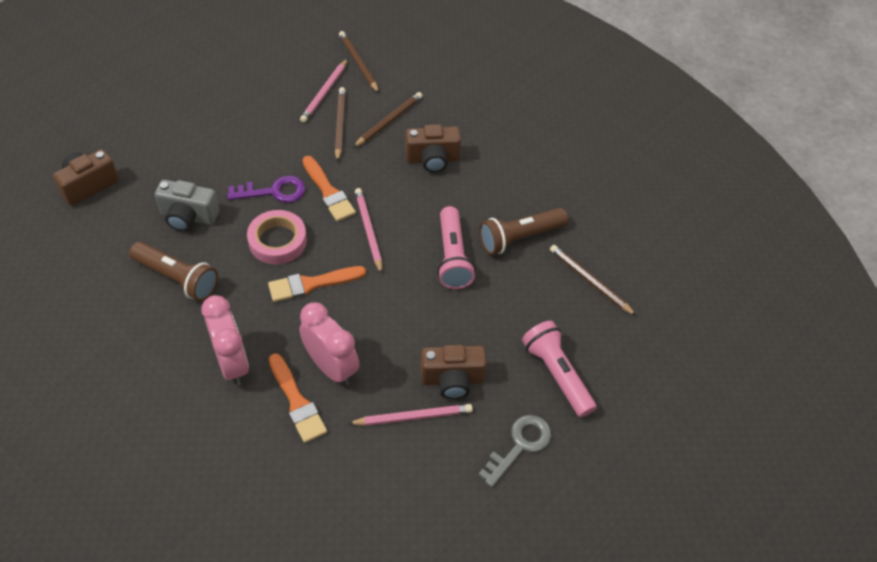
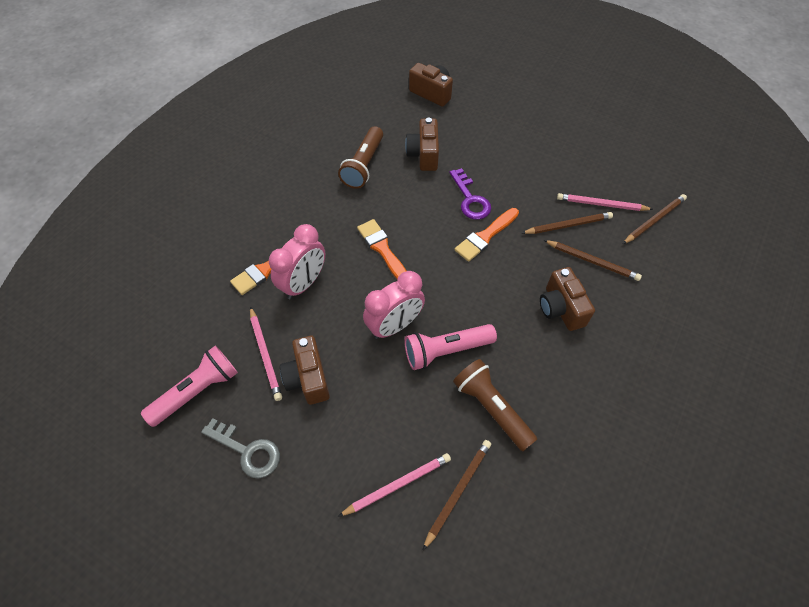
camera: 80 degrees right, 5 degrees up
grey camera [155,180,219,231] -> brown camera [405,118,439,171]
pink clock [201,295,249,385] -> pink clock moved to [363,271,425,339]
pink tape [247,210,307,264] -> none
pink pencil [355,188,382,274] -> pink pencil moved to [338,453,451,517]
pink flashlight [522,321,597,418] -> pink flashlight moved to [141,345,238,427]

